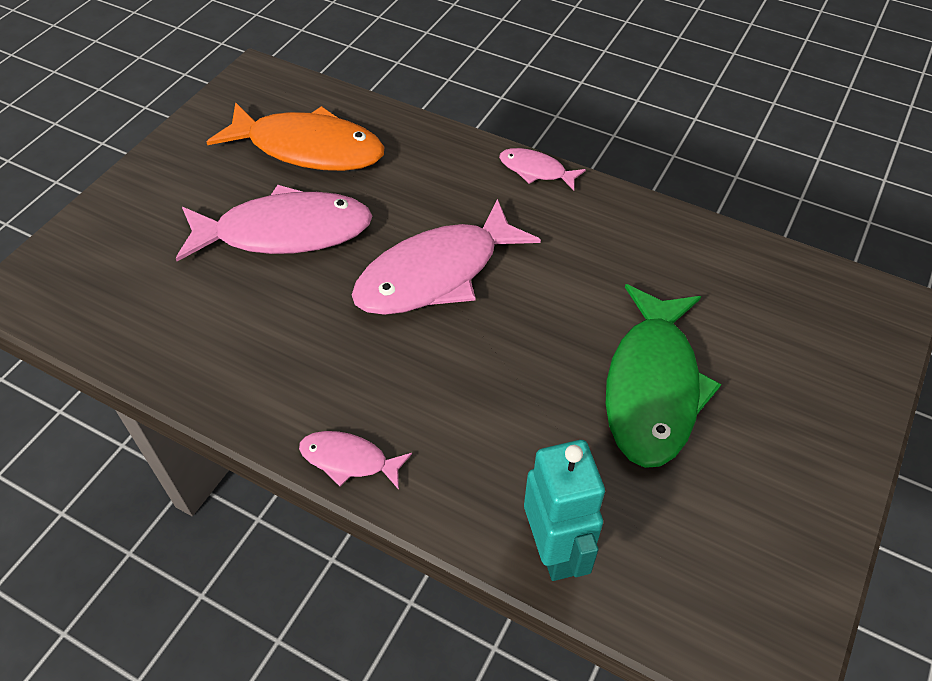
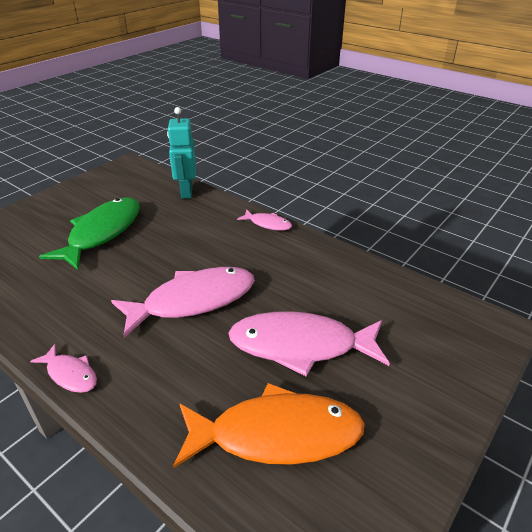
camera: 170 degrees left, 15 degrees down
orange fish [207,102,384,171] -> orange fish turned 150 degrees clockwise [173,383,365,468]

